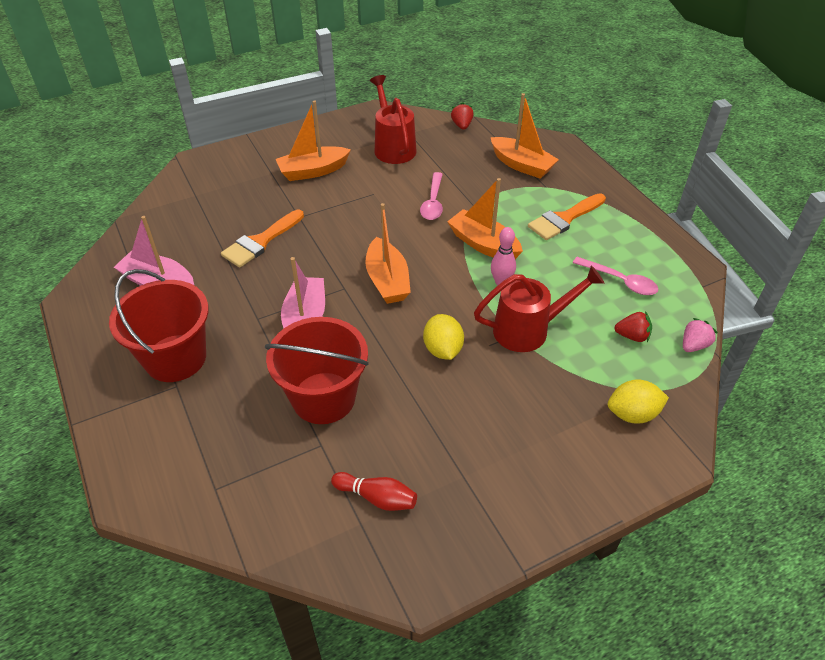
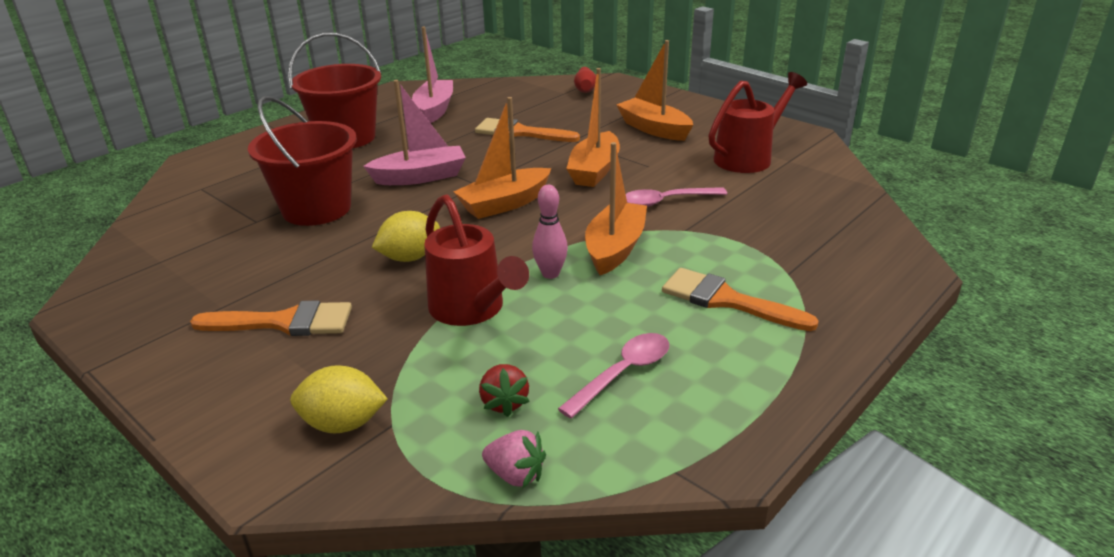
camera: 70 degrees right, 15 degrees down
red bowling pin [331,472,417,511] -> red bowling pin moved to [574,67,596,93]
red strawberry [451,102,474,130] -> none
orange boat [490,93,559,179] -> orange boat moved to [566,68,620,187]
pink spoon [573,257,658,295] -> pink spoon turned 150 degrees counterclockwise [558,333,669,418]
yellow lemon [608,379,669,424] -> yellow lemon turned 60 degrees counterclockwise [290,365,388,433]
none -> orange brush [190,300,352,336]

